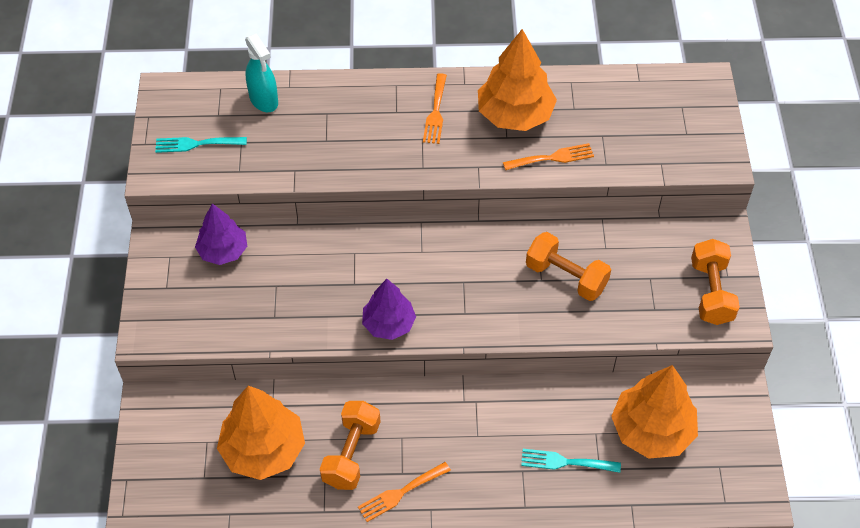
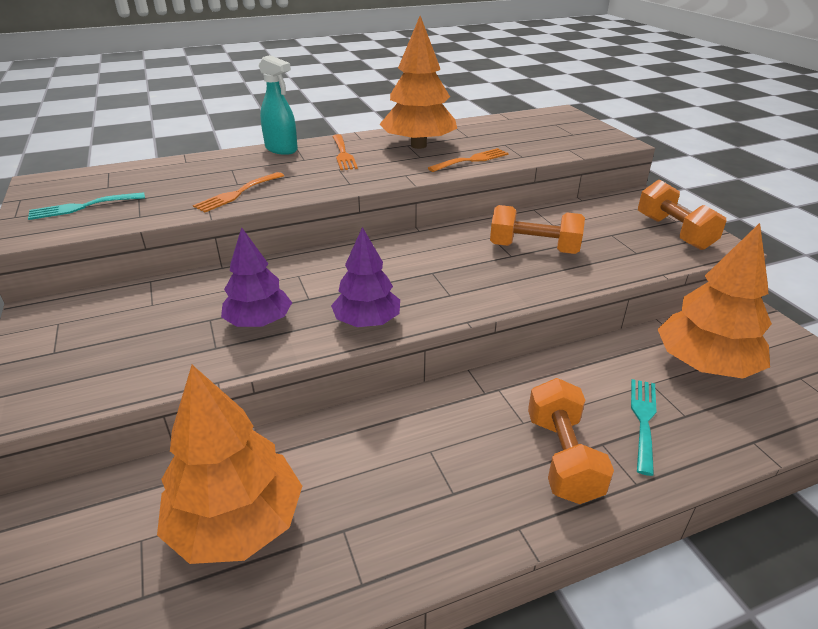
camera: 20 degrees left, 20 degrees down
purple tree [195,203,247,265] -> purple tree moved to [221,227,292,327]
turquoise spray bottle [245,33,278,112] -> turquoise spray bottle moved to [259,55,298,155]
orange dumbbell [320,401,380,490] -> orange dumbbell moved to [528,378,614,504]
orange fork [358,462,451,522] -> orange fork moved to [193,172,284,212]
turquoise fork [521,449,621,473] -> turquoise fork turned 120 degrees clockwise [631,379,657,476]

